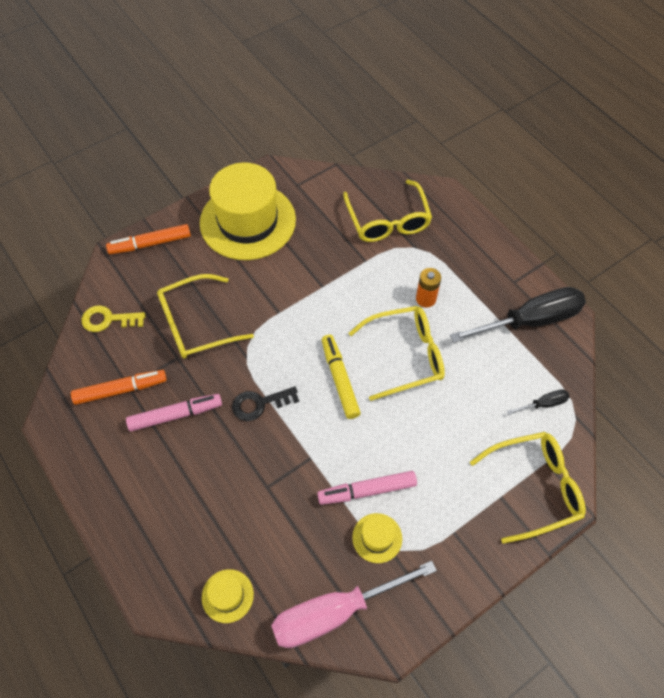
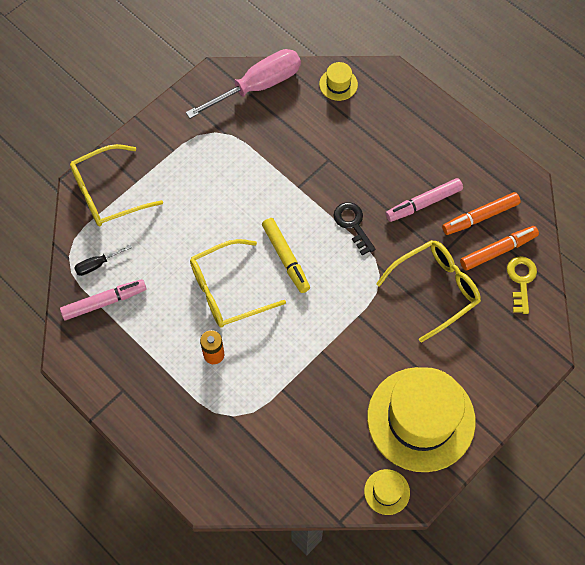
camera: 170 degrees right, 5 degrees up
yellow key [81,305,146,332] -> yellow key turned 75 degrees counterclockwise [507,256,537,314]
orange marker [106,224,191,254] -> orange marker moved to [460,226,539,271]
black key [232,386,299,421] -> black key turned 90 degrees counterclockwise [334,202,376,256]
pink marker [317,471,417,505] -> pink marker moved to [60,279,147,320]
yellow glasses [343,180,432,242] -> none
yellow hat [352,513,402,563] -> yellow hat moved to [364,469,410,515]
black screwdriver [450,287,586,343] -> none

